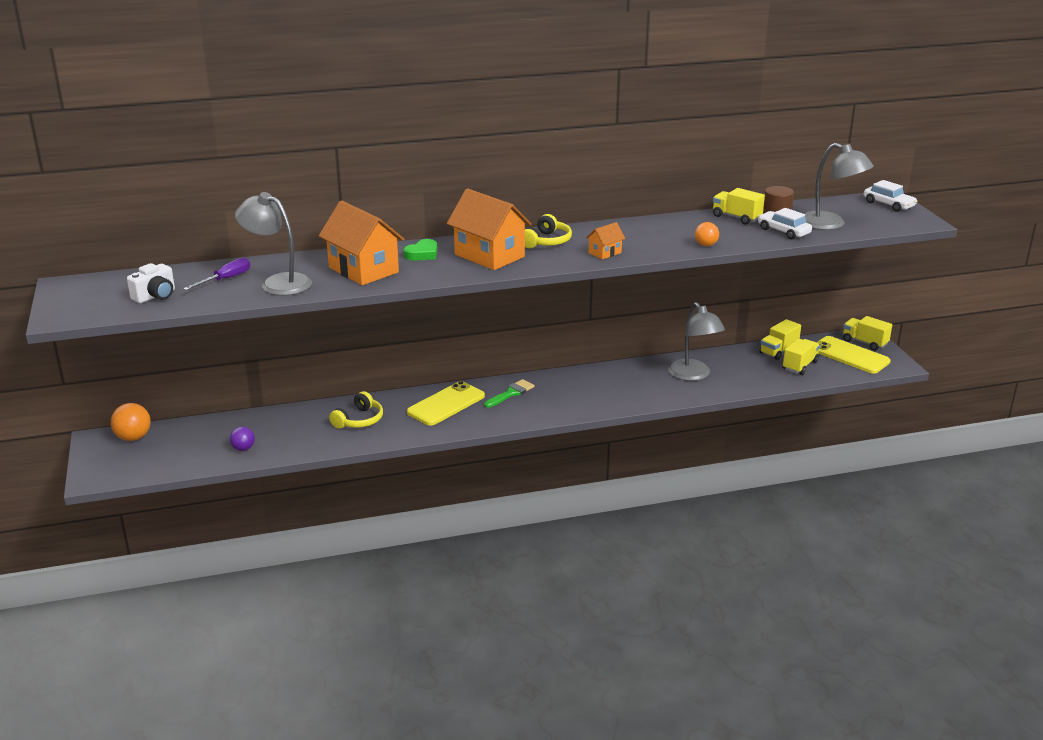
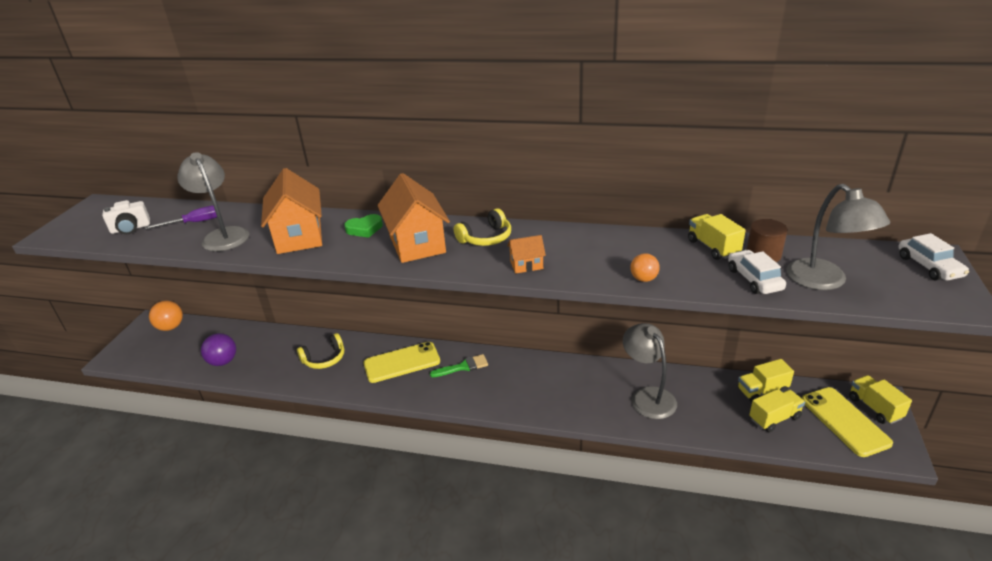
camera: 30 degrees right, 5 degrees up
purple ball [230,427,255,451] -> purple ball [201,333,236,366], size x1.57
grey lamp [668,302,725,381] -> grey lamp turned 150 degrees clockwise [623,323,677,419]

